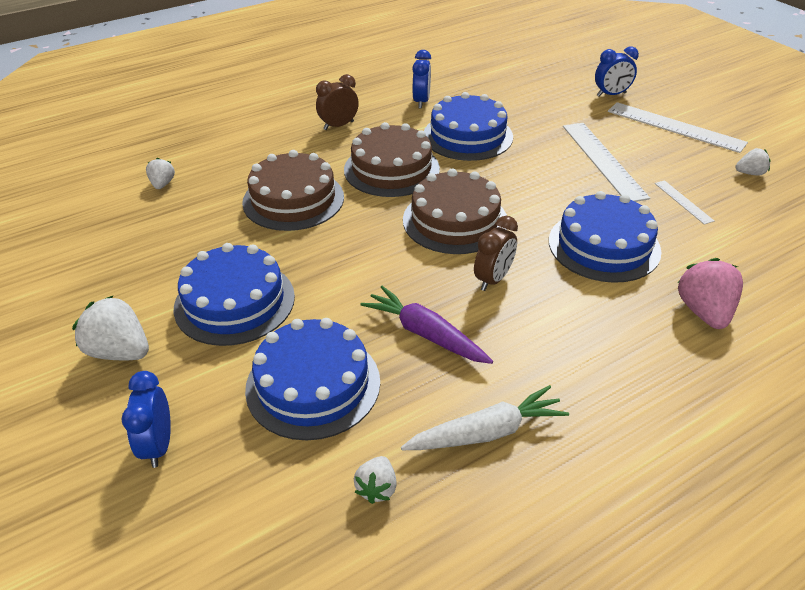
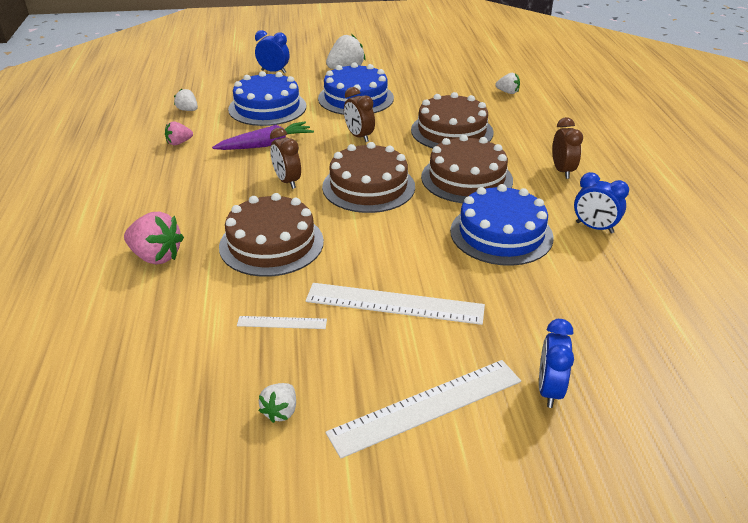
camera: 115 degrees right, 5 degrees down
white carrot [401,385,569,450] -> pink strawberry [165,121,193,145]
blue cake [549,191,661,283] -> brown cake [219,193,324,277]
none -> brown clock [344,87,375,142]

